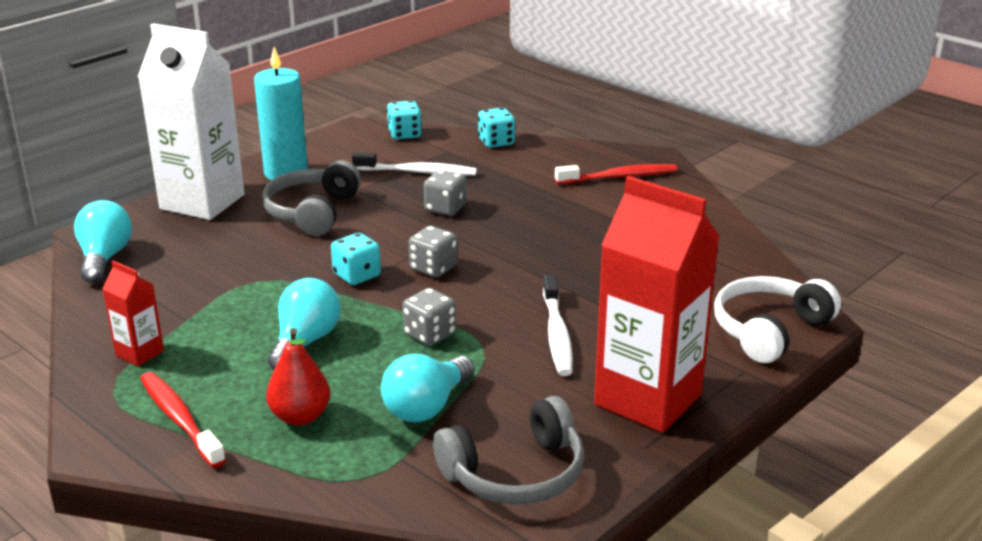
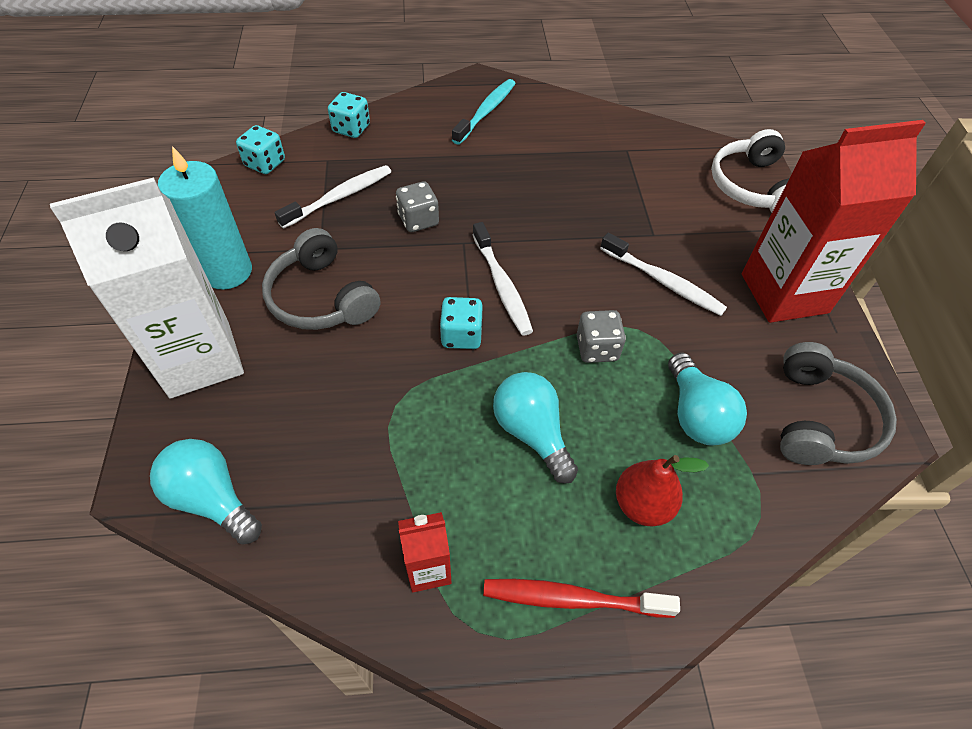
camera: 50 degrees left, 25 degrees up
grey dice [409,226,457,278] -> white toothbrush [472,222,533,336]
red toothbrush [555,164,677,184] -> turquoise toothbrush [452,79,516,145]

